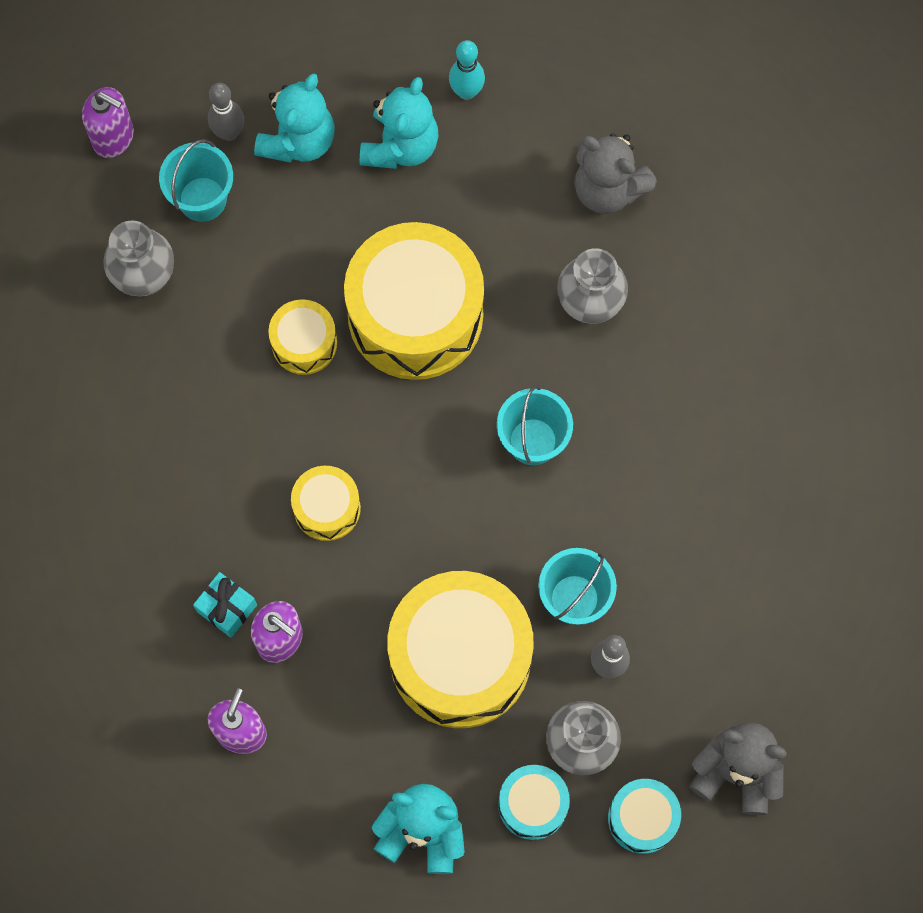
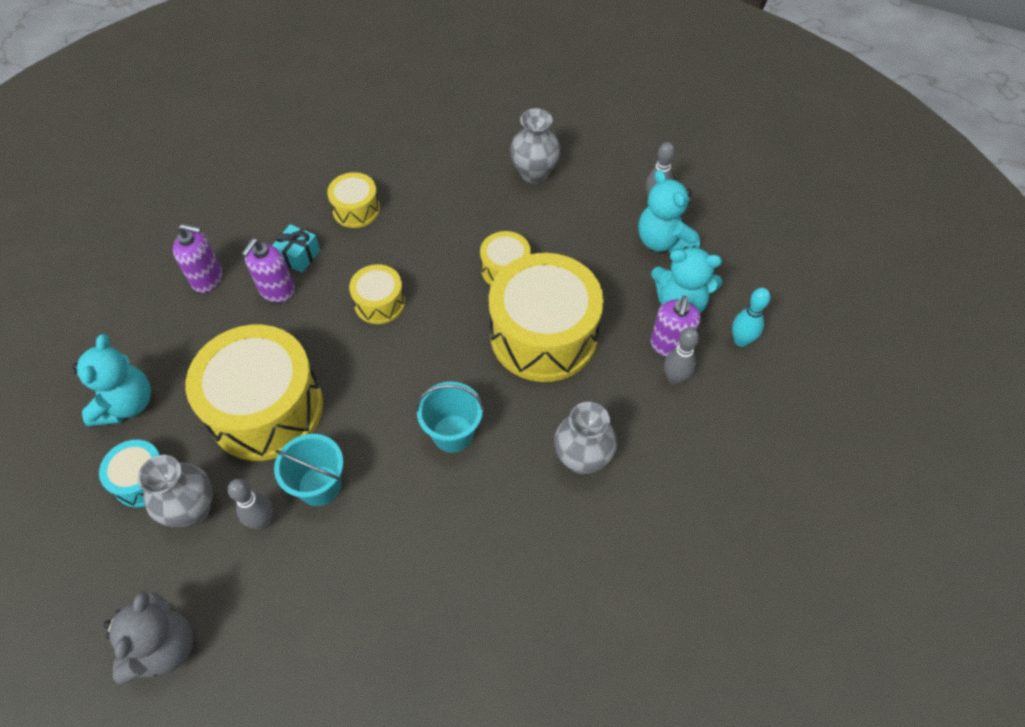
camera: 80 degrees right, 15 degrees down
purple soap dispenser [82,87,134,158] -> purple soap dispenser moved to [651,296,701,357]
turquoise bucket [159,139,233,222] -> none
turquoise teddy bear [254,73,335,163] -> turquoise teddy bear turned 45 degrees clockwise [638,170,700,253]
grey teddy bear [574,133,657,214] -> none
turquoise drum [608,779,681,854] -> none
none -> yellow drum [327,172,380,228]
none -> grey bowling pin [664,327,699,385]

